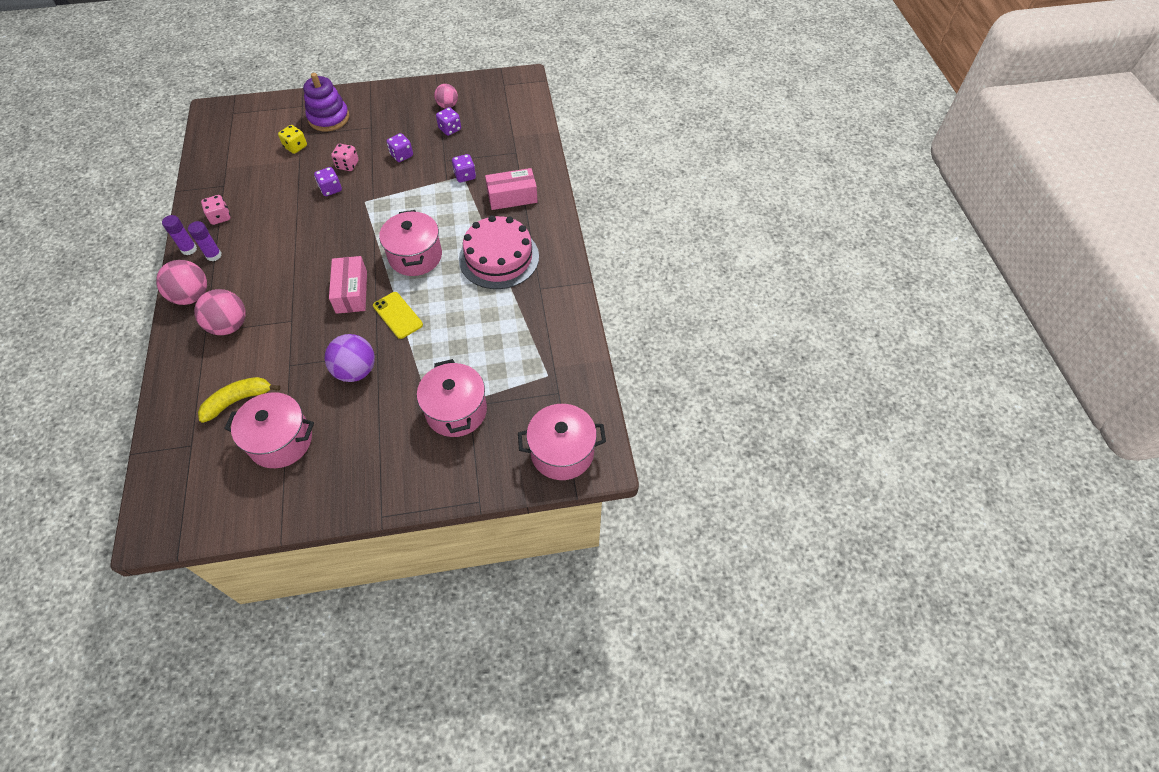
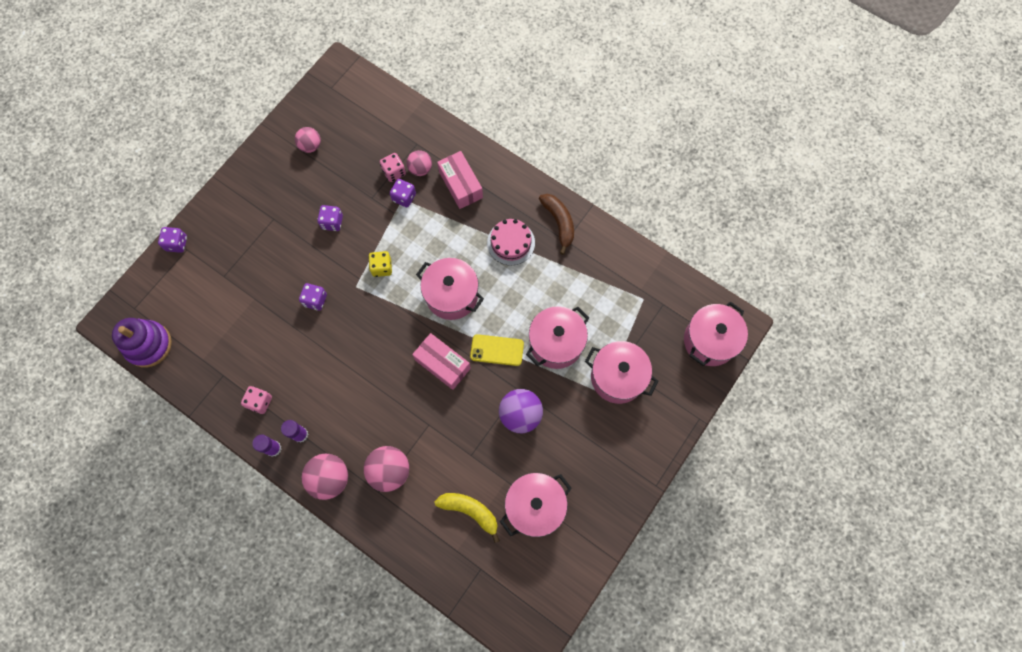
camera: 45 degrees left, 15 degrees up
yellow banana [198,377,280,423] -> yellow banana turned 105 degrees clockwise [435,493,500,543]
yellow dice [278,125,307,154] -> yellow dice moved to [368,251,392,277]
purple stacking toy [303,73,349,131] -> purple stacking toy moved to [112,318,172,367]
pink dice [331,144,359,171] -> pink dice moved to [380,153,406,182]
purple dice [436,107,461,136] -> purple dice moved to [158,227,187,253]
pink cake [459,215,539,289] -> pink cake [487,219,535,265], size x0.62
pink box [485,168,538,210] -> pink box turned 60 degrees counterclockwise [437,151,483,209]
none -> pink ball [407,150,432,176]
none -> pink pot [526,306,589,369]
none -> brown banana [539,194,574,255]

